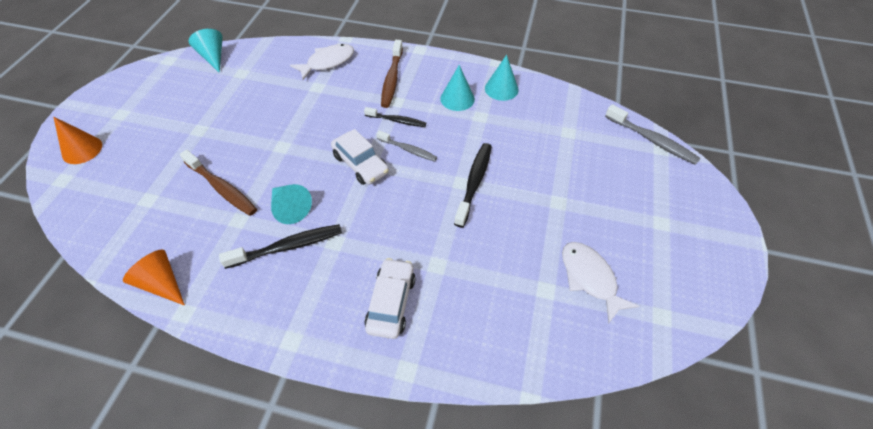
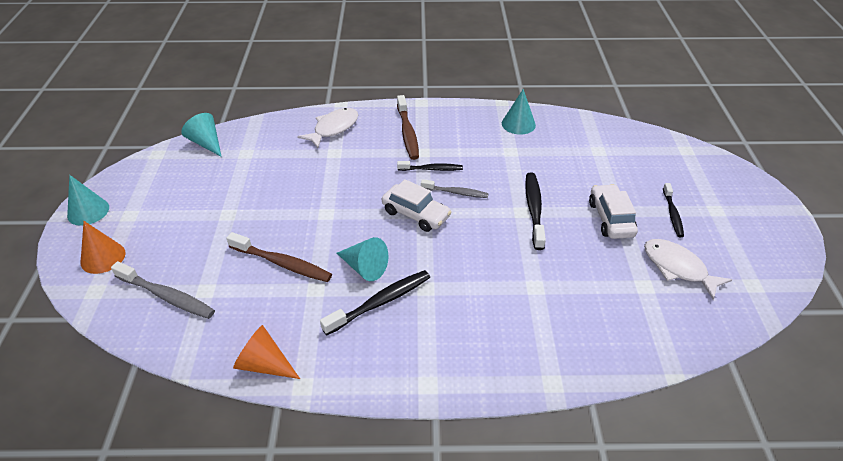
camera: 15 degrees left, 10 degrees down
white car [364,258,415,339] -> white car moved to [589,184,638,239]
turquoise cone [440,65,475,111] -> turquoise cone moved to [67,175,109,226]
grey toothbrush [605,104,701,165] -> grey toothbrush moved to [111,261,215,319]
none -> black toothbrush [663,183,684,237]

